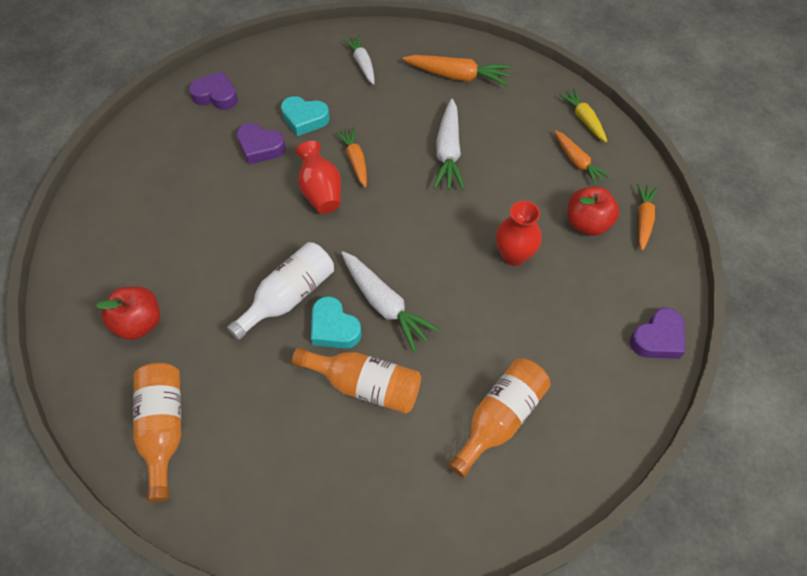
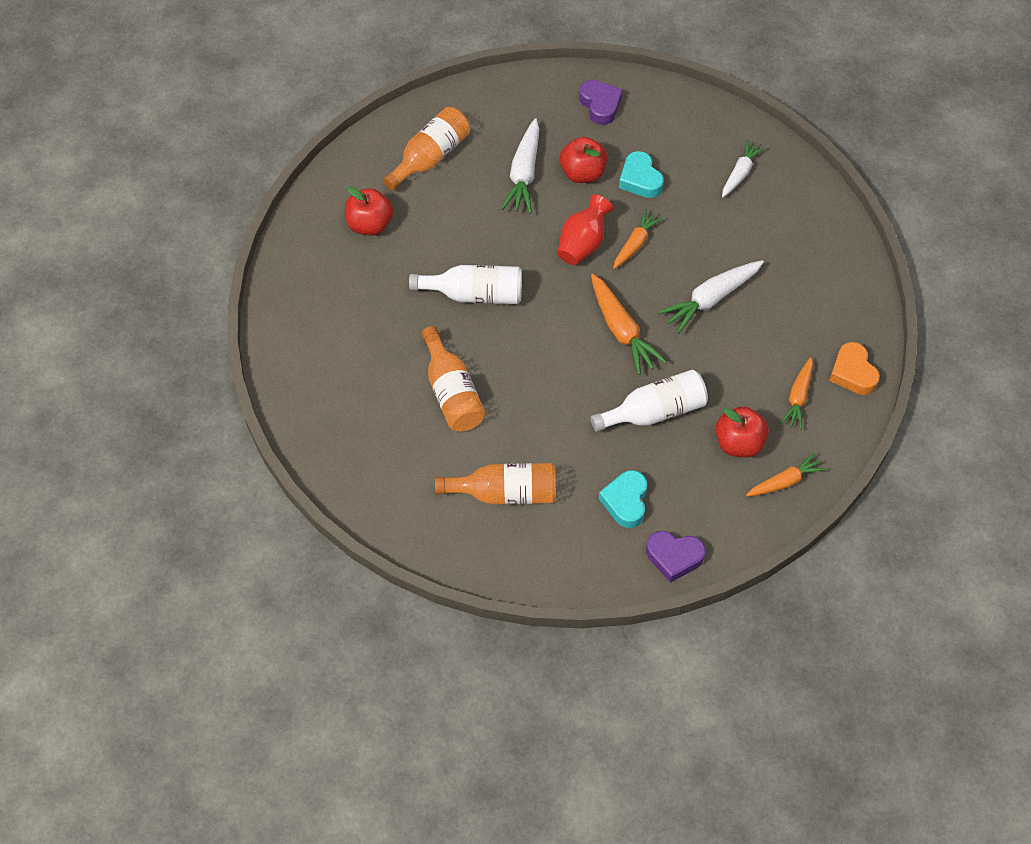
camera: 50 degrees right, 0 degrees up
orange bottle [133,363,181,503] -> orange bottle moved to [383,107,470,191]
purple heart [237,123,286,165] -> red apple [560,137,607,183]
turquoise heart [311,296,362,349] -> turquoise heart moved to [599,470,647,528]
white carrot [341,251,440,352] -> white carrot moved to [501,118,540,214]
orange carrot [403,55,511,86] -> orange carrot moved to [591,274,667,375]
red vase [496,201,542,266] -> white bottle [591,370,708,432]
yellow carrot [559,89,607,142] -> orange heart [829,342,880,395]

